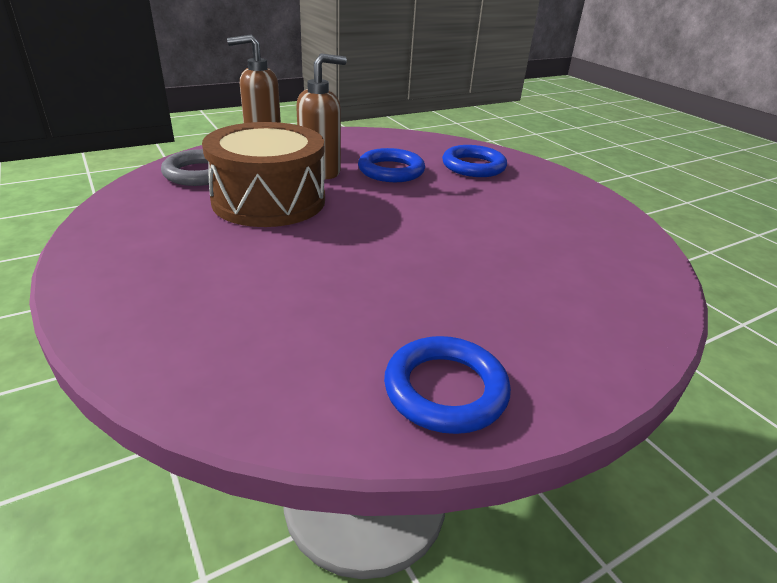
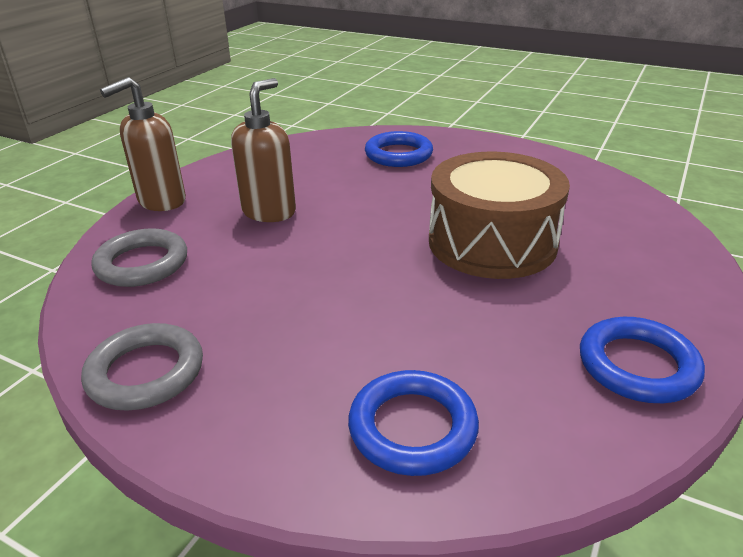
camera: 30 degrees left, 0 degrees up
brown drum [202,122,325,227] -> brown drum moved to [429,151,570,279]
blue ring [358,148,425,182] -> blue ring moved to [348,370,479,476]
none -> grey ring [81,323,203,411]

